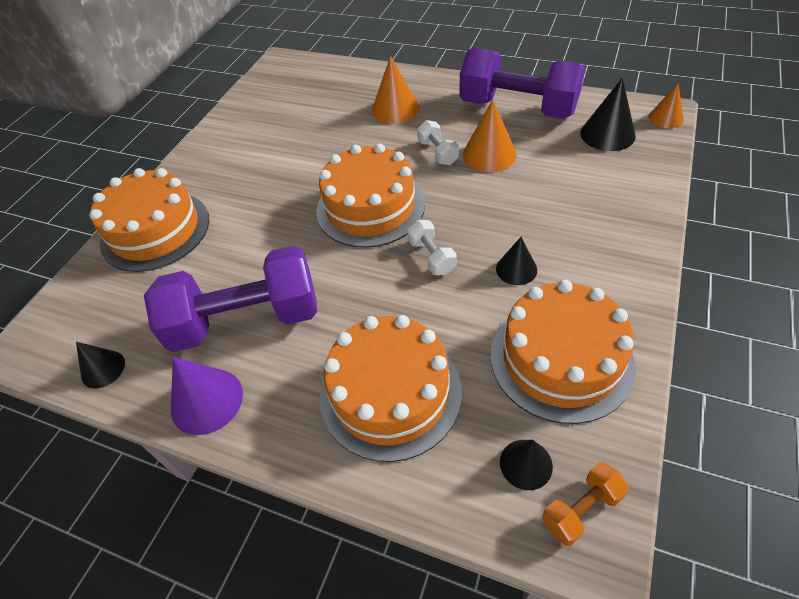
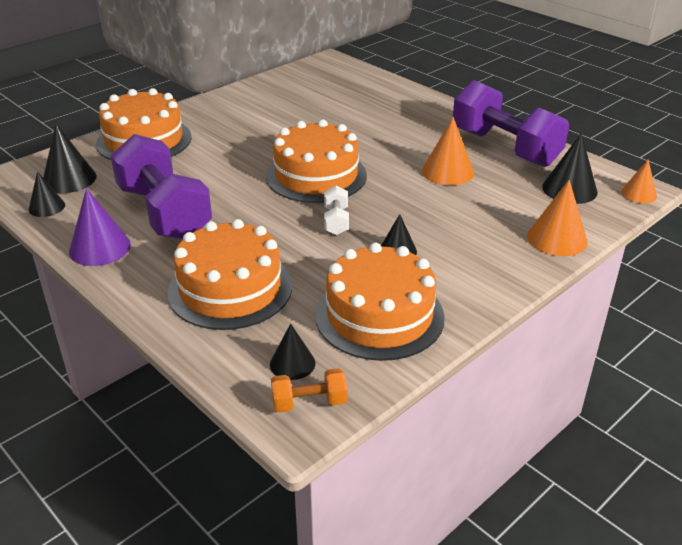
camera: 20 degrees right, 15 degrees down
purple dumbbell [144,245,317,352] -> purple dumbbell turned 45 degrees clockwise [110,134,212,239]
orange cone [372,56,420,124] -> orange cone moved to [527,180,588,256]
white dumbbell [417,120,459,165] -> none
none -> black cone [43,124,97,193]

